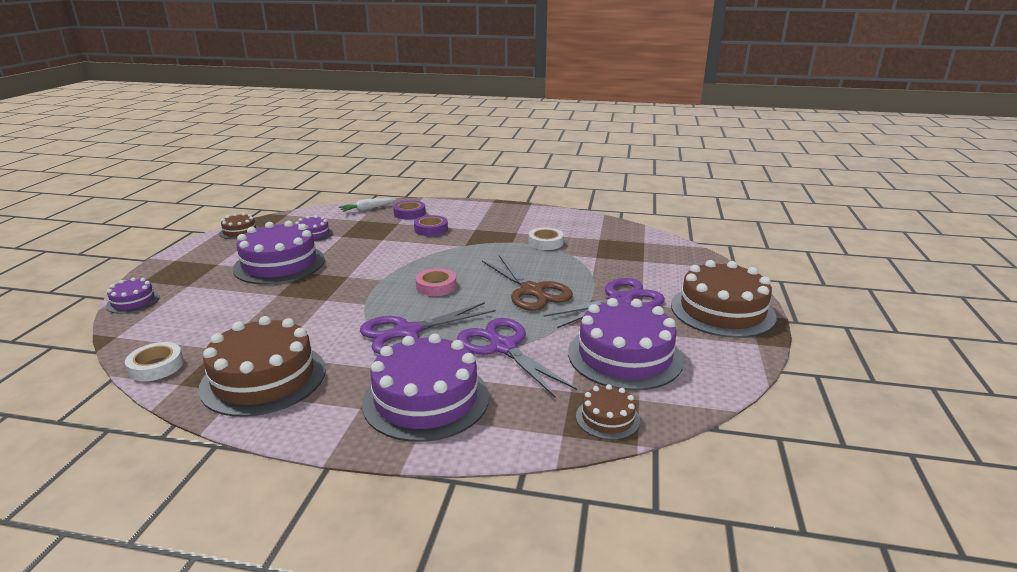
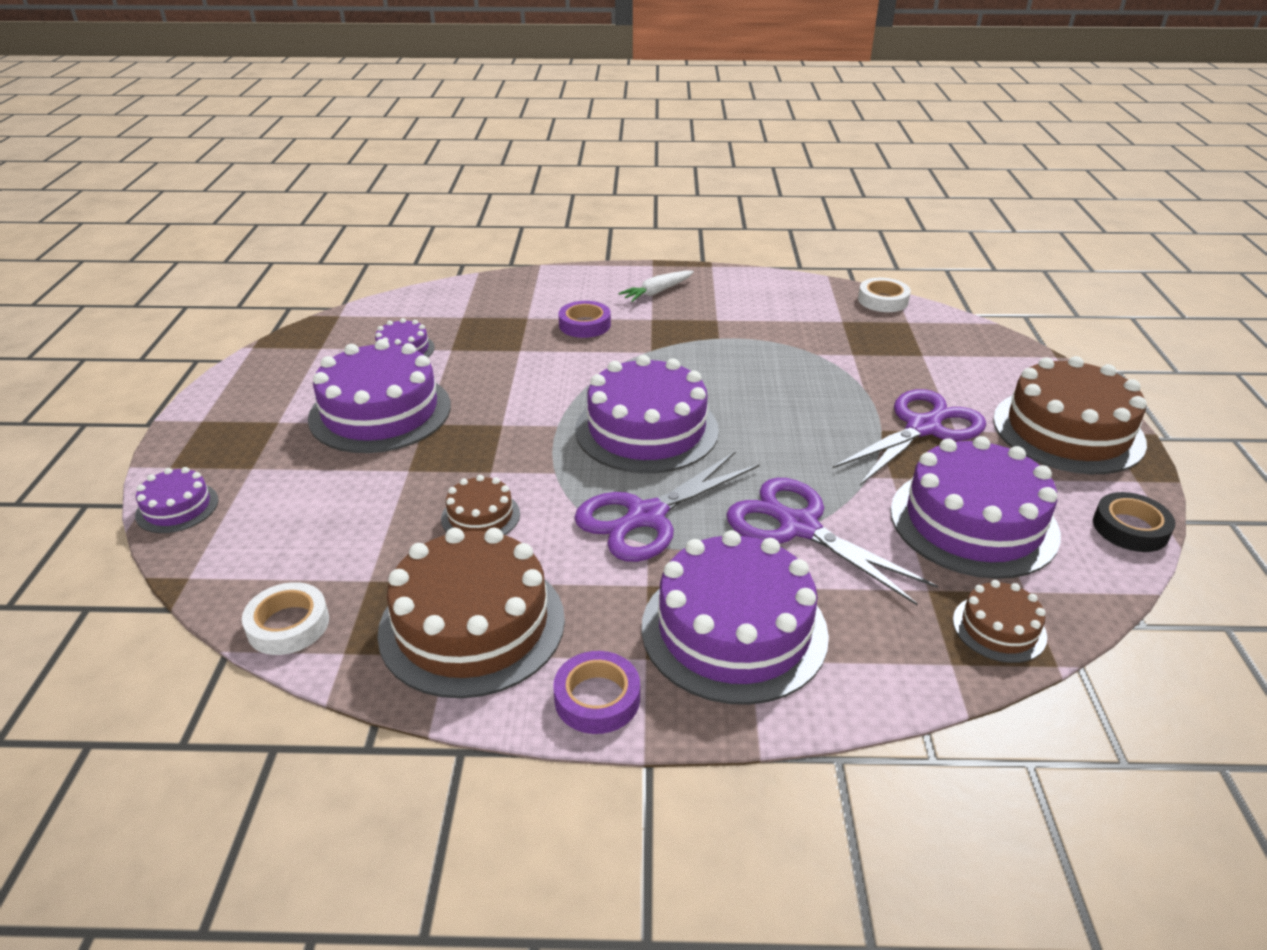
camera: 10 degrees left, 10 degrees up
brown cake [219,213,260,239] -> brown cake moved to [441,475,520,535]
white carrot [339,198,396,212] -> white carrot moved to [618,270,694,302]
purple tape [393,200,426,220] -> purple tape moved to [553,651,640,734]
pink tape [415,268,456,296] -> purple cake [575,355,719,473]
brown scissors [482,255,573,311] -> none
white tape [529,228,564,250] -> white tape moved to [858,278,911,312]
none -> black tape [1093,492,1176,552]

